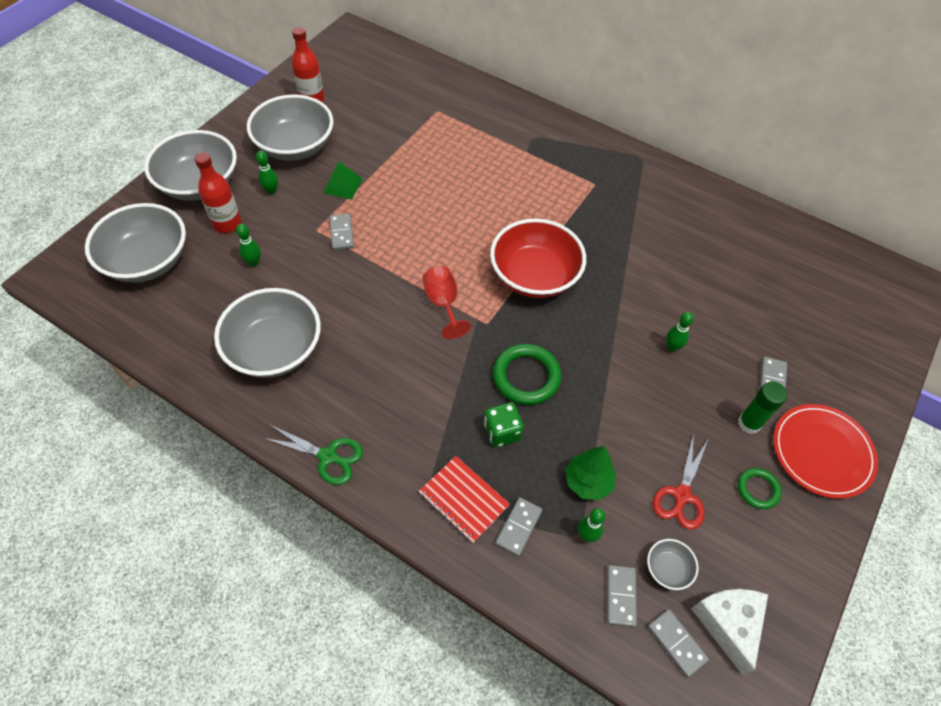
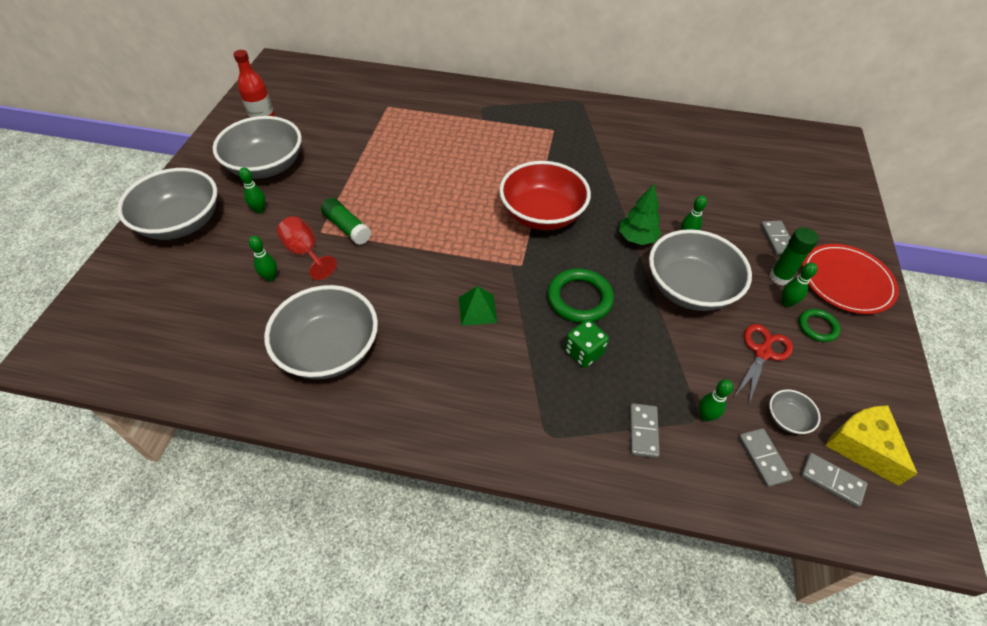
camera: 20 degrees left, 5 degrees down
grey bowl [85,203,186,283] -> grey bowl moved to [649,229,752,311]
red bottle [194,153,241,233] -> none
green scissors [263,424,363,485] -> none
green pyramid [323,161,362,200] -> green pyramid moved to [459,286,497,326]
grey domino [329,214,354,250] -> green glue stick [321,198,372,245]
red notebook [419,456,510,543] -> none
red goblet [422,266,471,339] -> red goblet moved to [276,216,337,280]
green tree [565,446,616,500] -> green tree moved to [619,184,661,245]
red scissors [653,433,709,530] -> red scissors turned 150 degrees counterclockwise [734,324,793,406]
white cheese [691,589,768,675] -> yellow cheese [825,405,918,486]
none -> green bowling pin [782,262,817,307]

